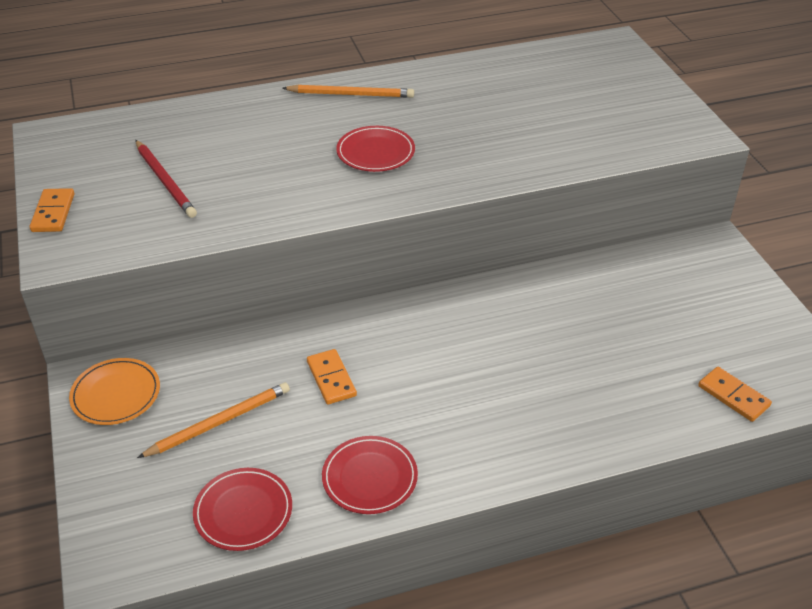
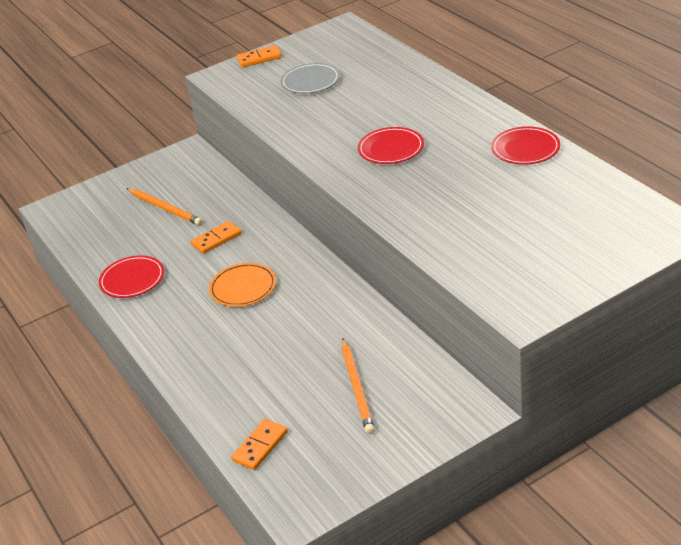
camera: 80 degrees right, 5 degrees down
orange plate [69,358,160,425] -> orange plate moved to [209,263,276,307]
red pencil [135,140,197,218] -> grey plate [281,63,340,94]
red plate [193,468,292,551] -> red plate moved to [491,126,560,165]
orange pencil [282,84,414,98] -> orange pencil moved to [342,338,375,434]

